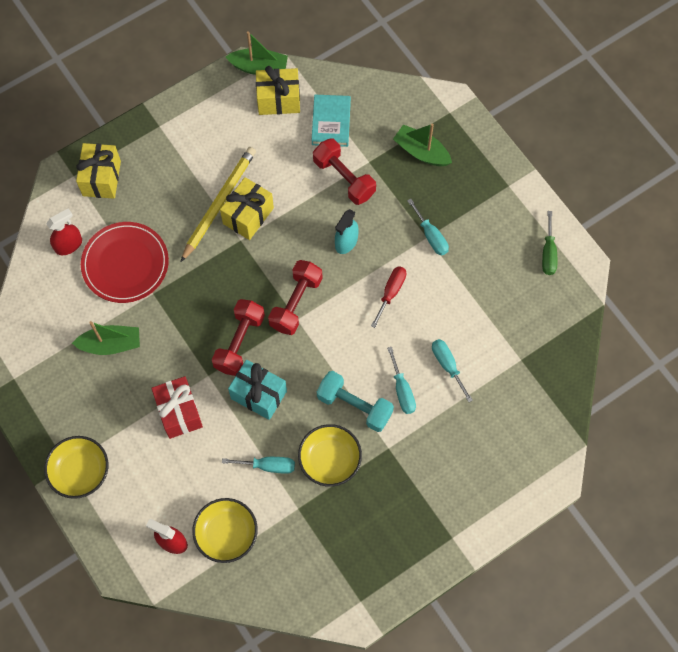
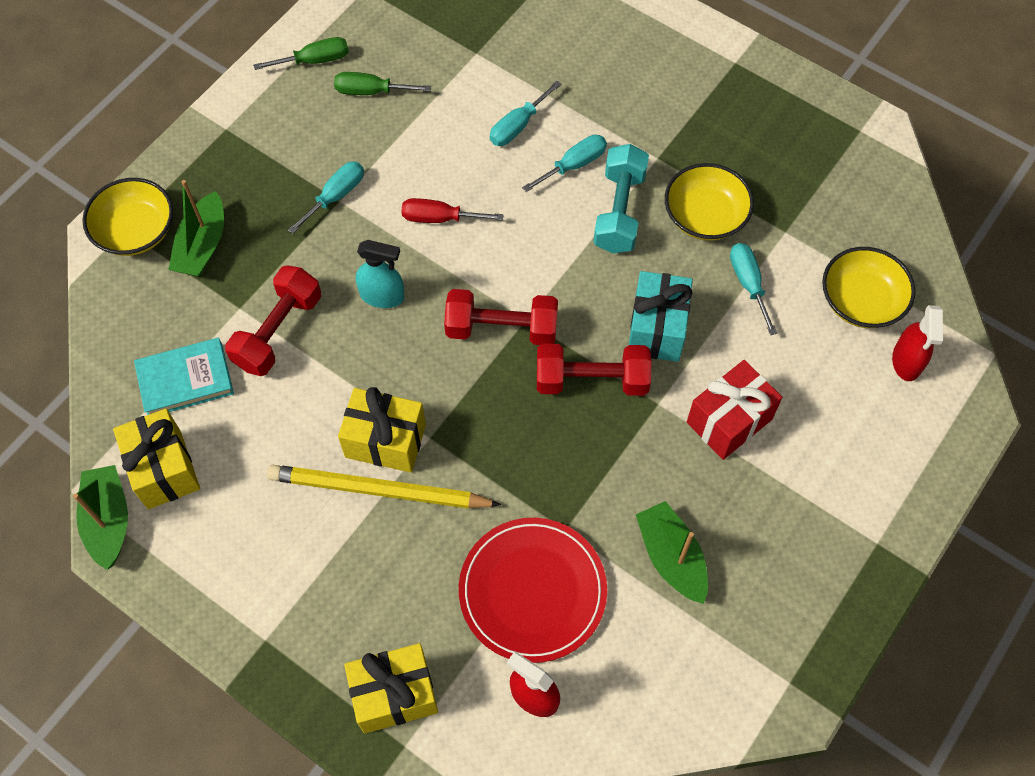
camera: 110 degrees left, 5 degrees down
yellow bowl [44,436,109,499] -> yellow bowl moved to [82,178,173,256]
none -> green screwdriver [334,72,431,95]

